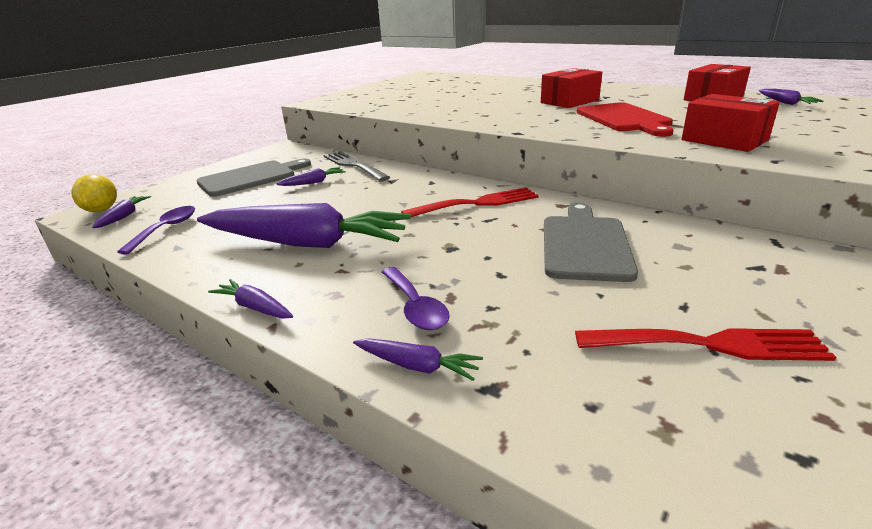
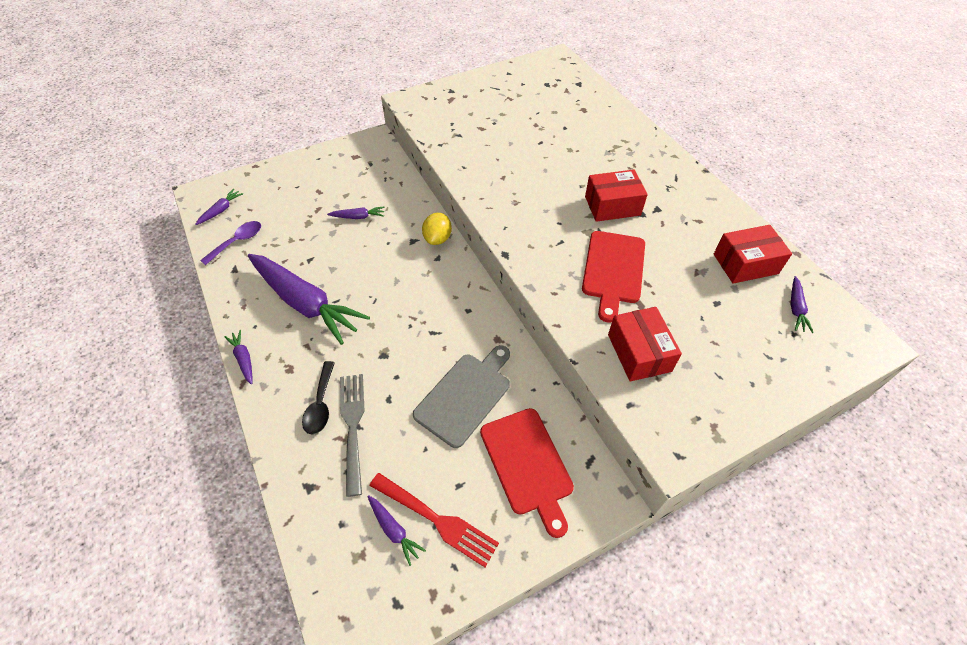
camera: 25 degrees right, 25 degrees up
yellow lemon [71,174,117,212] -> yellow lemon moved to [422,213,452,245]
grey cutting board [196,159,311,197] -> none
grey fork [324,151,390,182] -> grey fork moved to [340,374,365,497]
purple carrot [353,338,483,381] -> purple carrot moved to [367,495,426,566]
purple spoon [382,267,450,330] -> black spoon [302,361,335,434]
red fork [401,187,539,217] -> none
none -> red cutting board [480,408,574,538]

